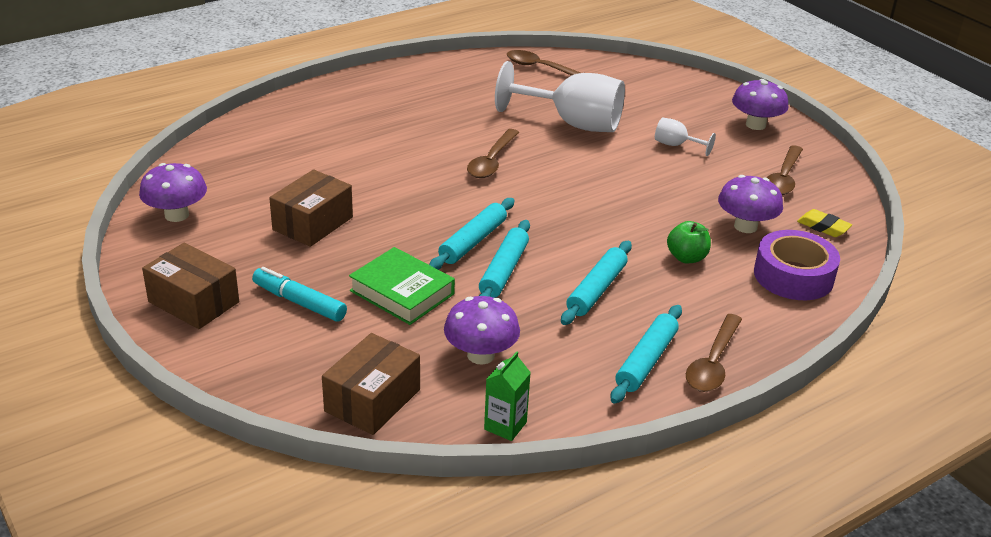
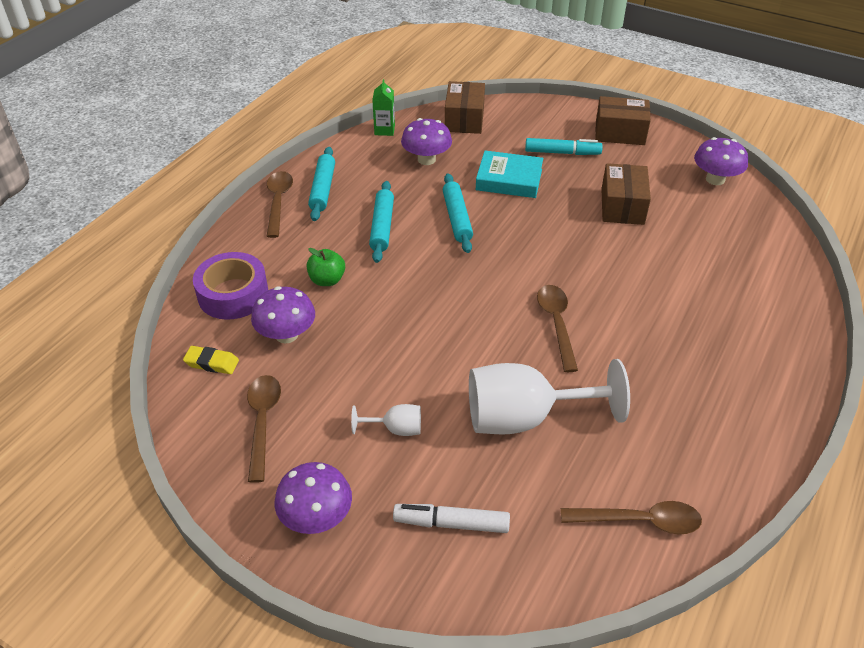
camera: 155 degrees right, 10 degrees up
green book [349,247,455,325] -> turquoise book [476,151,543,198]
turquoise rolling pin [429,198,515,270] -> none
none -> white marker [393,504,510,533]

